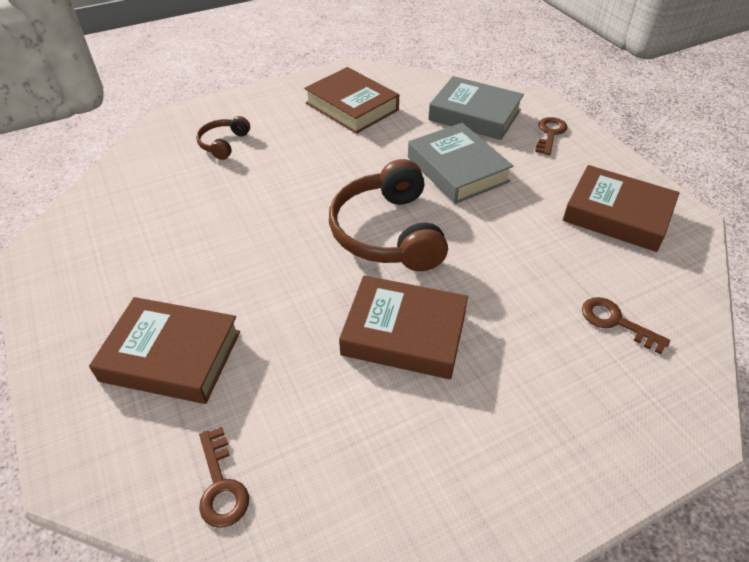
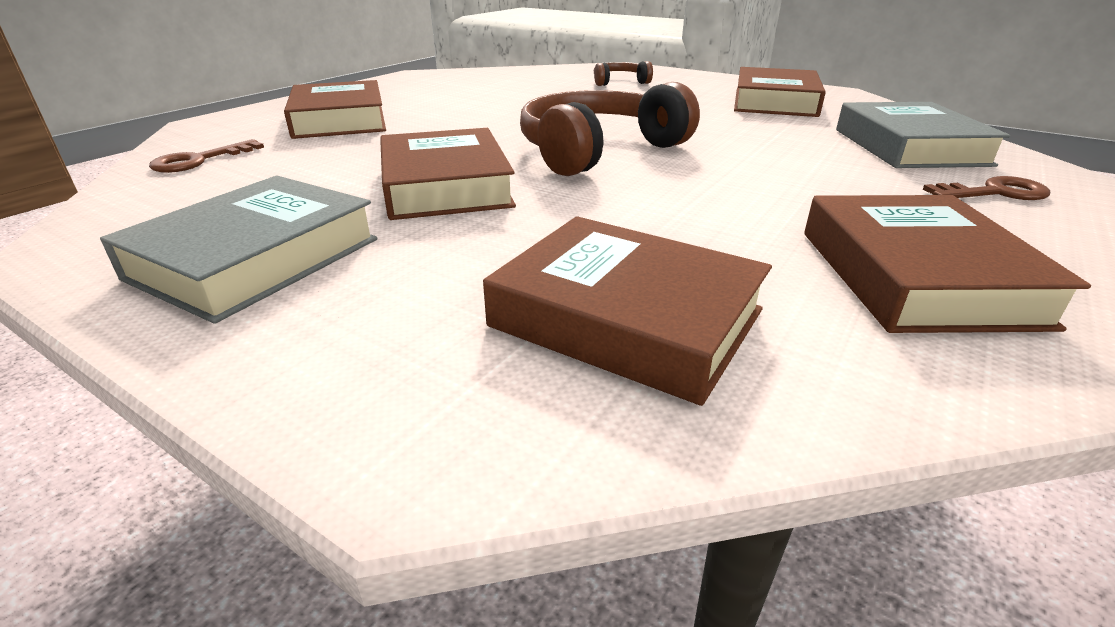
camera: 60 degrees right, 15 degrees down
grey book [408,123,513,204] -> grey book moved to [100,176,378,324]
brown key [582,297,670,354] -> brown book [483,216,772,406]

